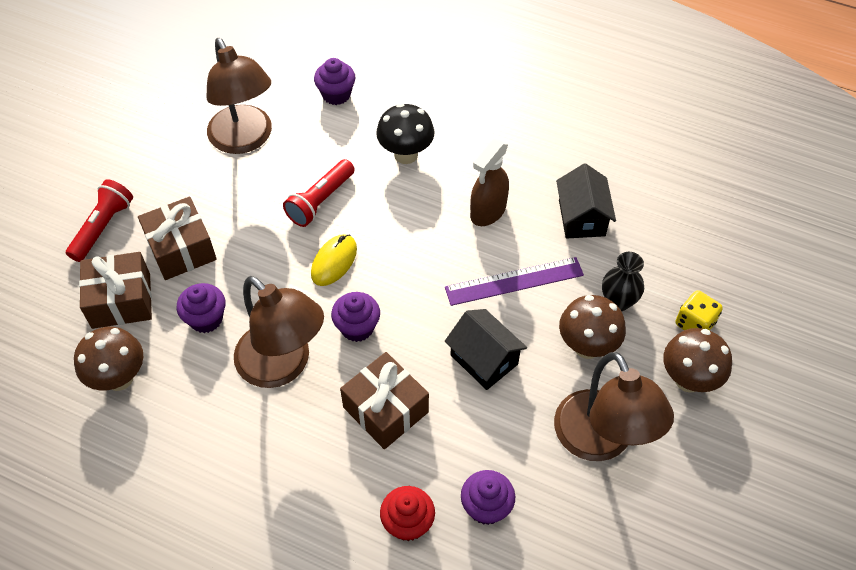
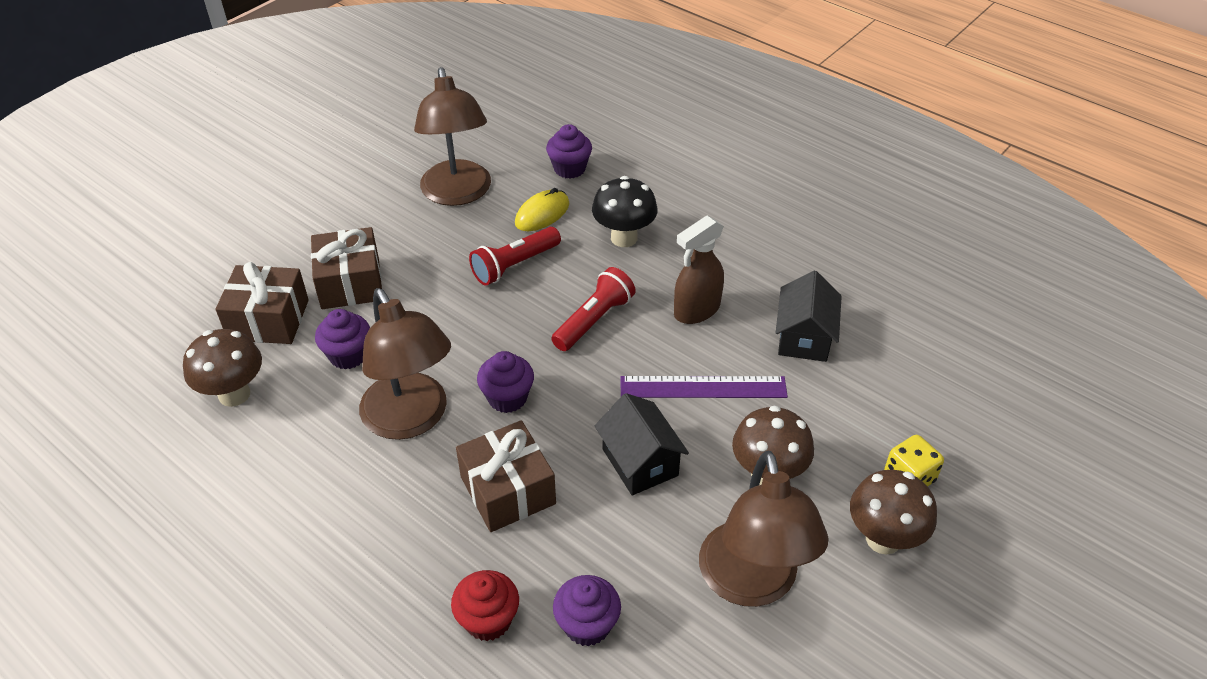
camera: 15 degrees right, 10 degrees down
red flashlight [66,179,133,262] -> red flashlight moved to [551,267,636,351]
yellow mouse [311,234,357,286] -> yellow mouse moved to [515,188,569,231]
black vase [602,252,644,311] -> none

